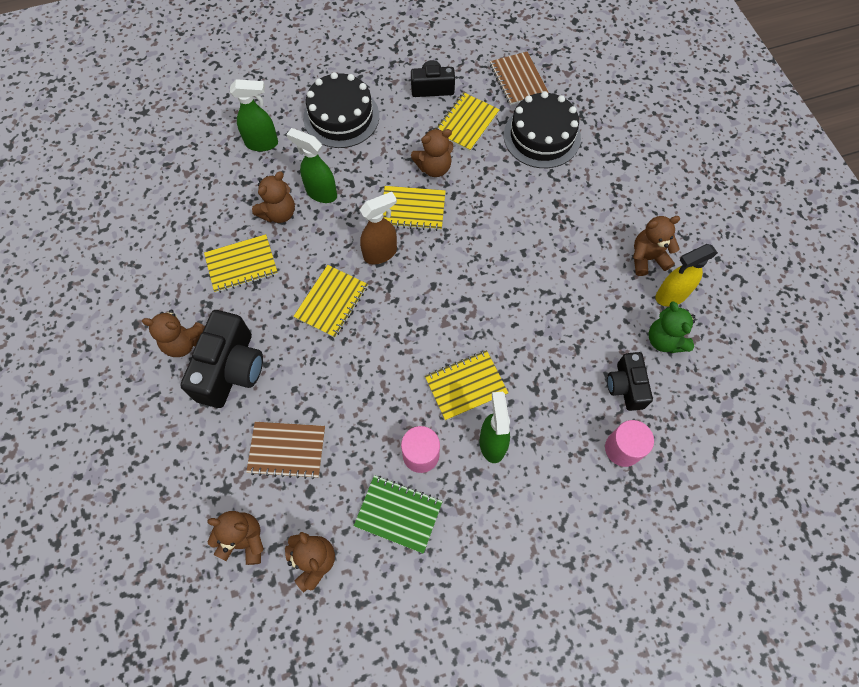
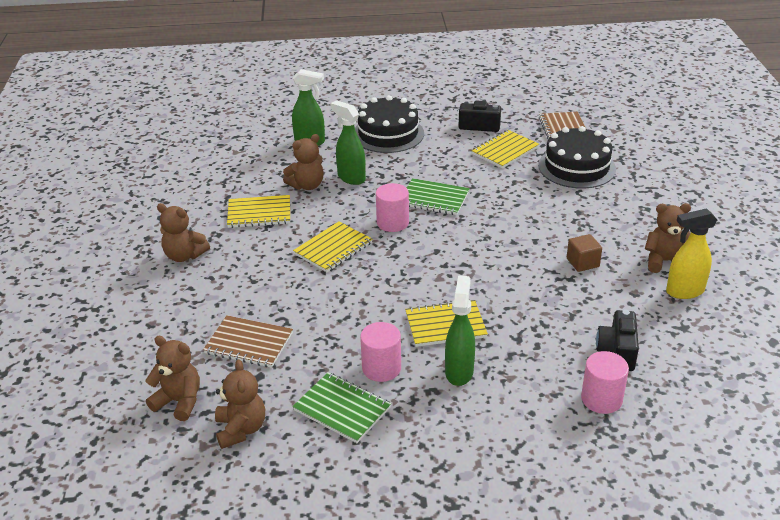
camera: 15 degrees right, 30 degrees down
black camera [180,310,263,408] -> none
brown spray bottle [359,192,397,264] -> pink cylinder [376,183,409,232]
yellow notebook [383,186,446,231] -> green notebook [407,178,470,215]
brown teddy bear [411,129,453,177] -> none
green teddy bear [649,301,695,353] -> none
none -> brown cube [567,234,602,272]

